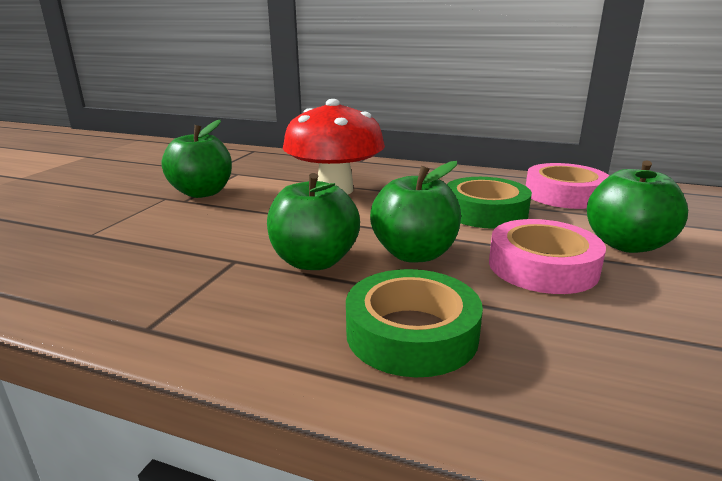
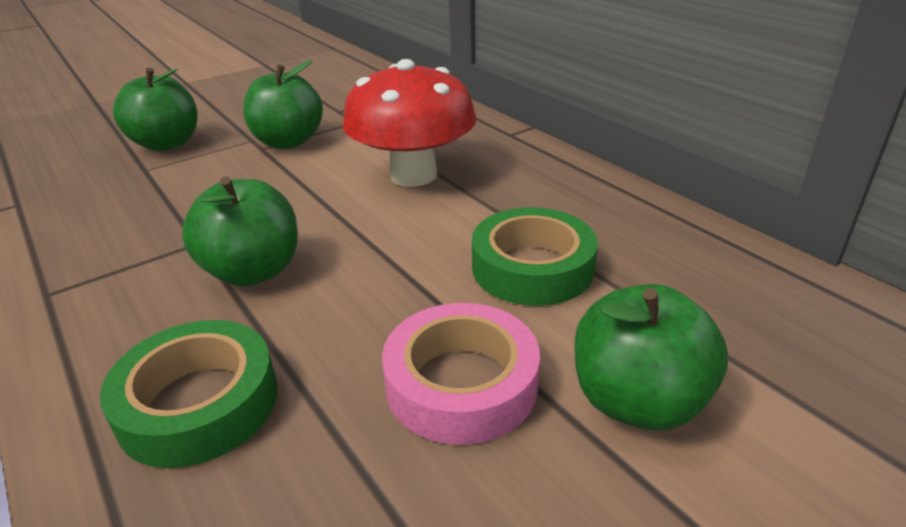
camera: 35 degrees right, 10 degrees up
green apple [370,161,461,263] -> green apple moved to [113,68,198,151]
pink tape [526,163,609,209] -> none

